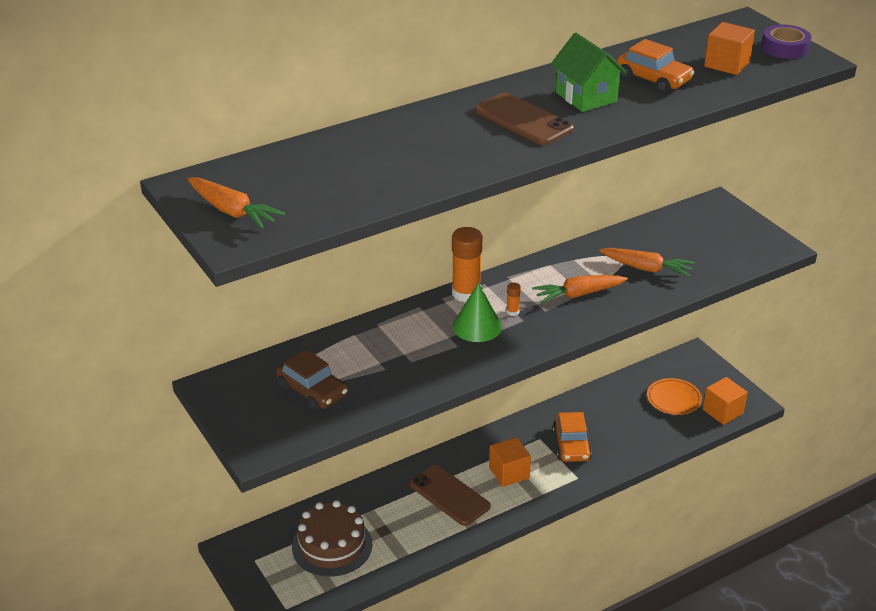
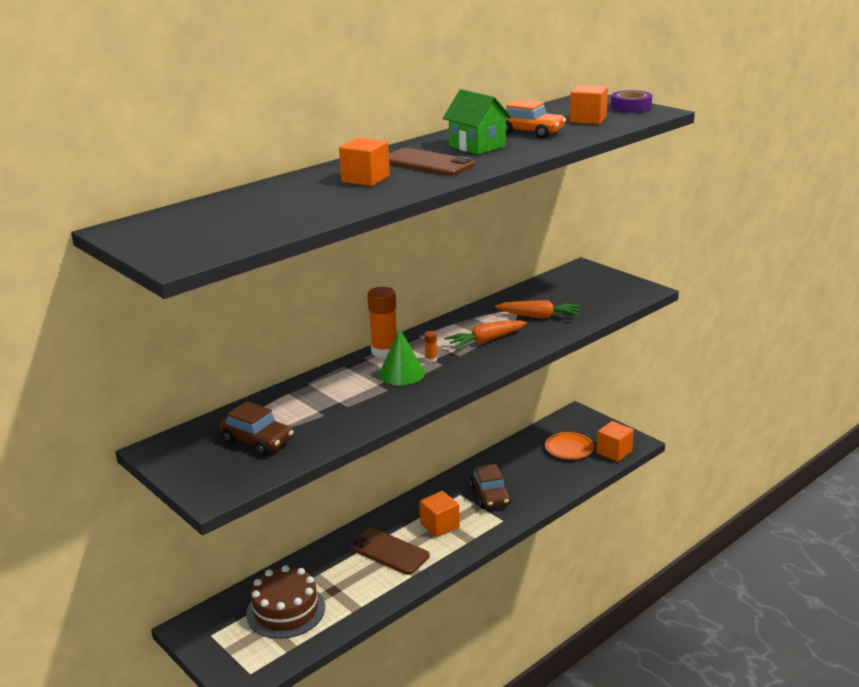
camera: 10 degrees left, 10 degrees down
orange carrot [188,177,285,229] -> none
orange car [553,412,592,462] -> brown car [470,464,511,509]
none -> orange cube [339,138,390,186]

